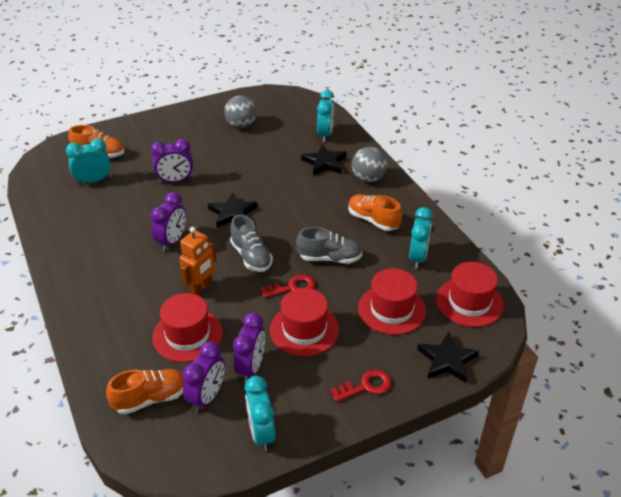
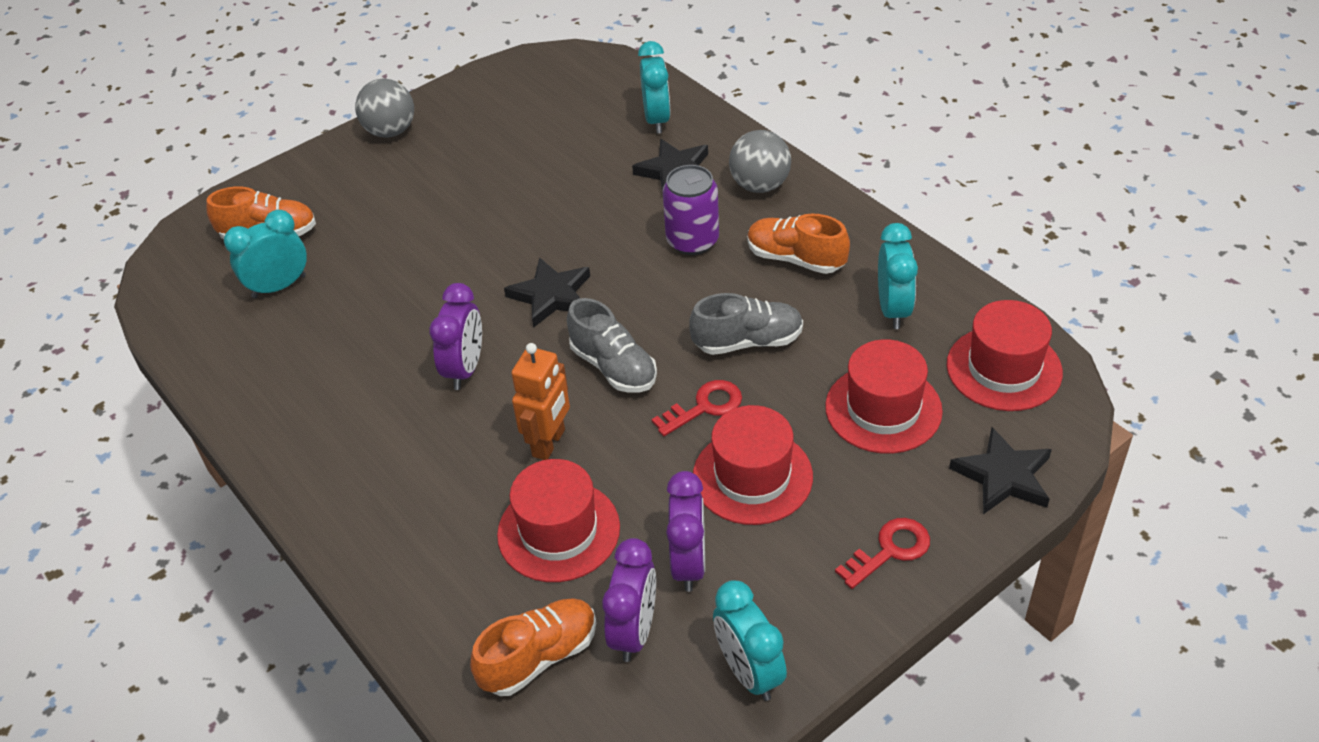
camera: 10 degrees left, 5 degrees up
purple clock [151,139,193,183] -> none
grey ball [224,95,257,128] -> grey ball moved to [355,78,414,138]
none -> purple can [663,165,719,255]

